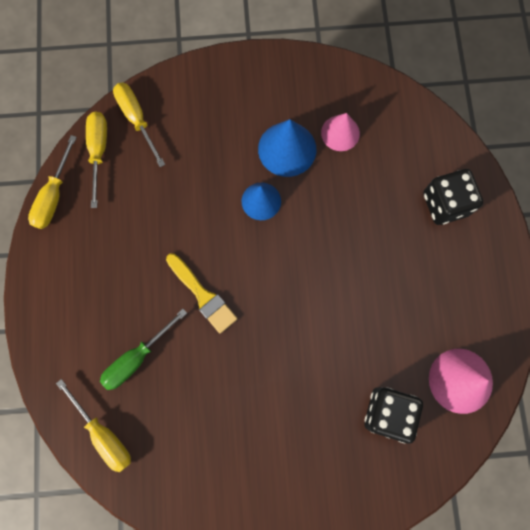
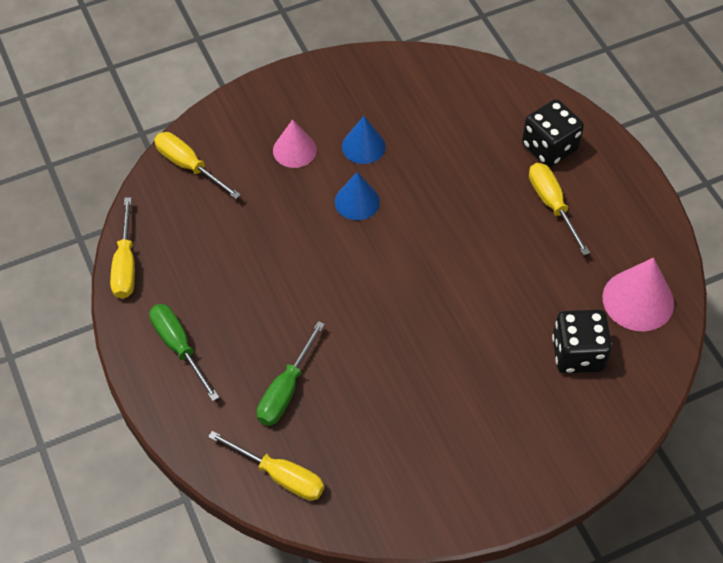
camera: 20 degrees left, 20 degrees down
yellow screwdriver [86,112,107,208] -> yellow screwdriver moved to [529,163,590,255]
yellow brush [166,253,237,334] -> none
blue cone [258,119,316,177] -> blue cone [342,116,386,164], size x0.67
pink cone [321,113,360,151] -> pink cone moved to [273,119,317,168]
none -> green screwdriver [149,304,219,401]

